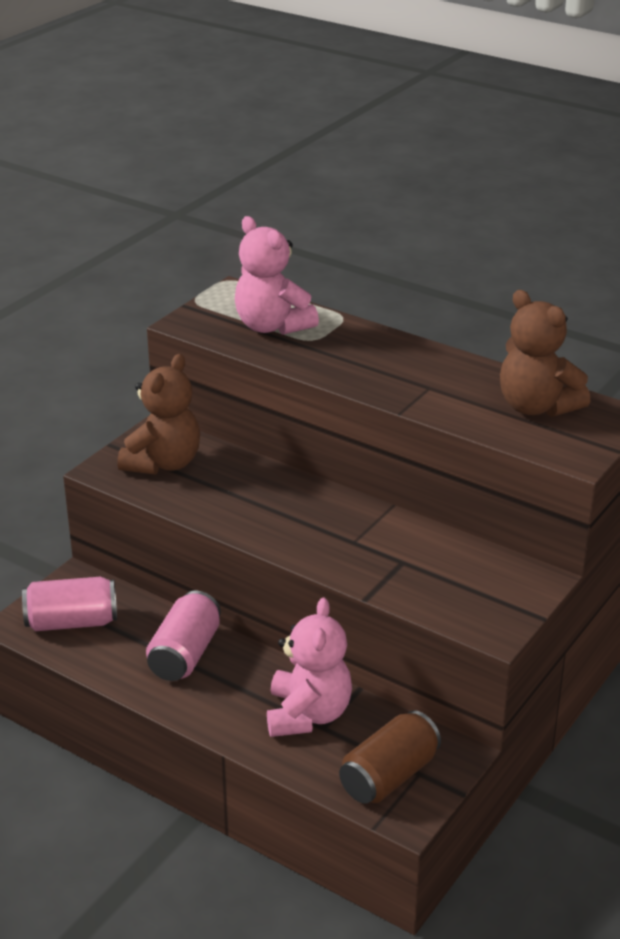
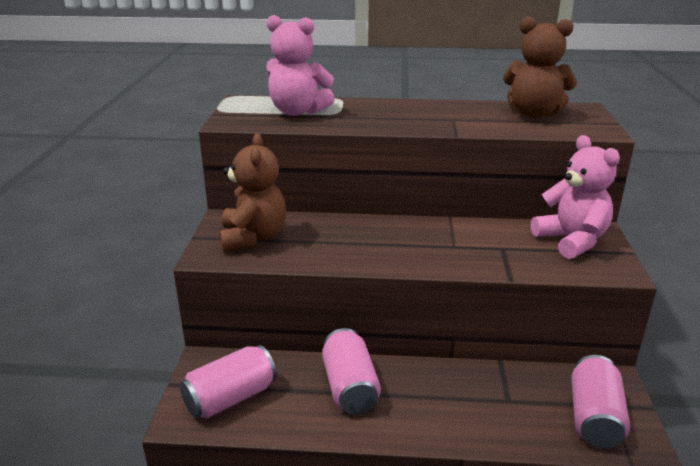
camera: 30 degrees left, 5 degrees down
pink teddy bear [267,598,352,737] -> pink teddy bear moved to [531,135,620,259]
brown can [339,710,441,804] -> pink can [571,355,630,448]

